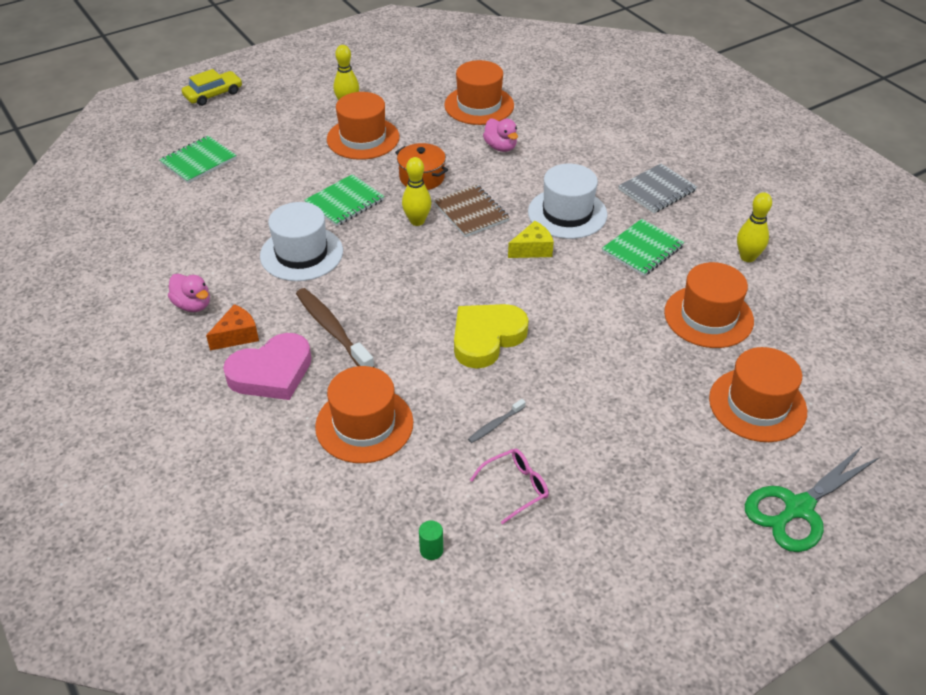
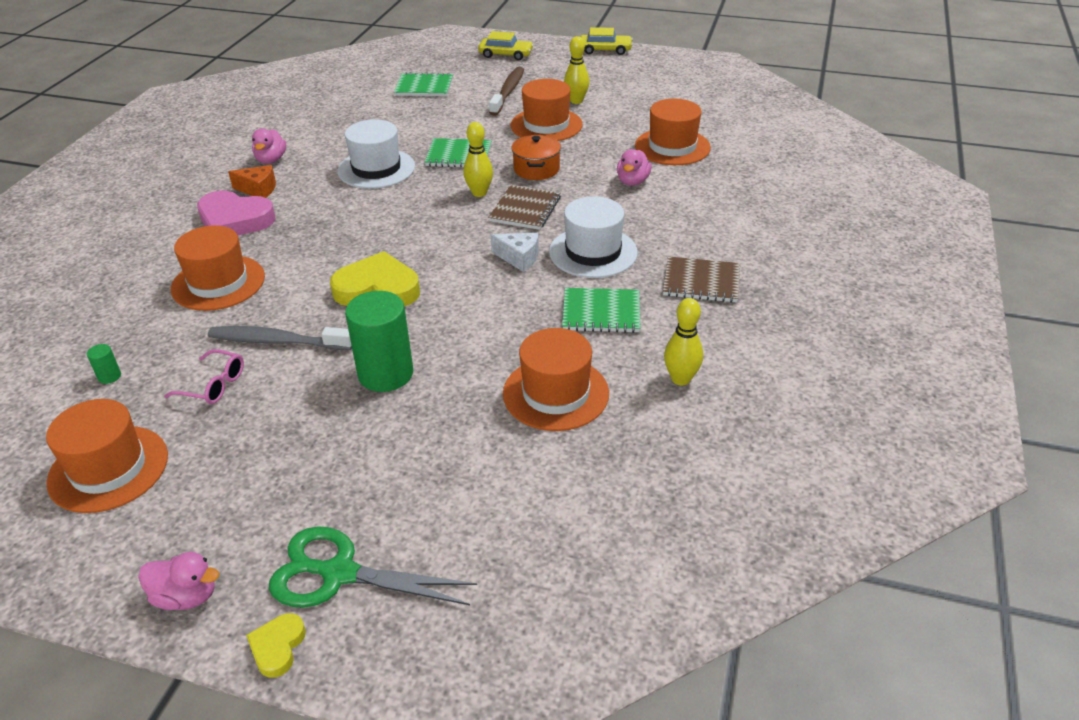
camera: 50 degrees right, 5 degrees down
brown toothbrush [296,288,375,367] -> brown toothbrush moved to [489,67,524,116]
grey toothbrush [468,399,526,443] -> grey toothbrush [208,326,352,350], size x2.03
yellow cheese [508,221,554,258] -> white cheese [490,233,539,272]
grey notebook [618,163,697,213] -> brown notebook [663,256,740,303]
orange hat [709,347,807,442] -> orange hat moved to [46,399,168,513]
none -> pink duck [138,552,219,610]
none -> yellow heart [246,613,306,678]
none -> green cylinder [345,291,413,392]
none -> yellow car [580,27,633,55]

